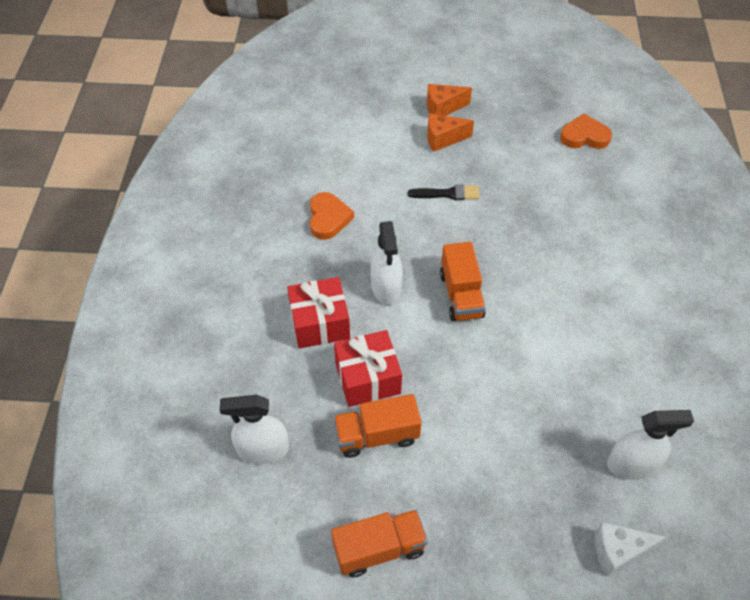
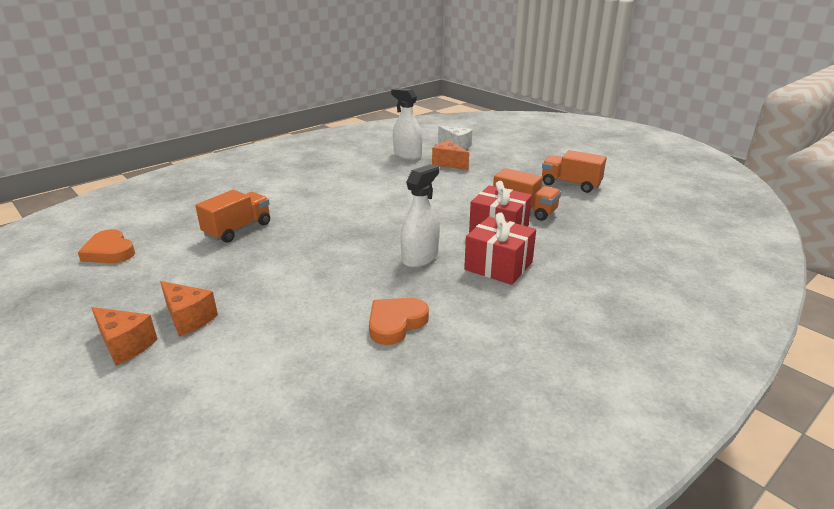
camera: 135 degrees left, 25 degrees down
white spray bottle [220,395,289,464] -> none
black brush [408,185,480,200] -> none
orange truck [440,242,486,321] -> orange truck moved to [195,190,270,243]
none -> orange cheese [432,141,469,170]

